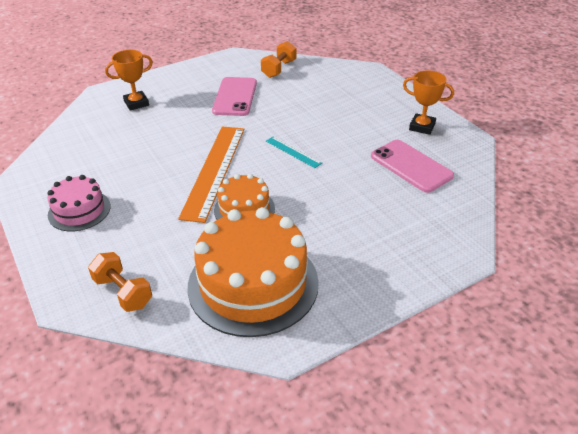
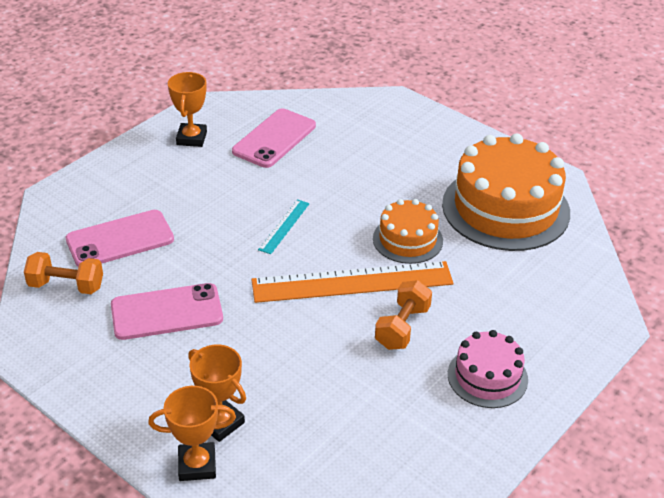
camera: 110 degrees left, 0 degrees up
orange dumbbell [88,252,152,312] -> orange dumbbell moved to [375,280,432,350]
none -> pink phone [66,210,174,267]
none -> orange trophy [148,386,236,481]

